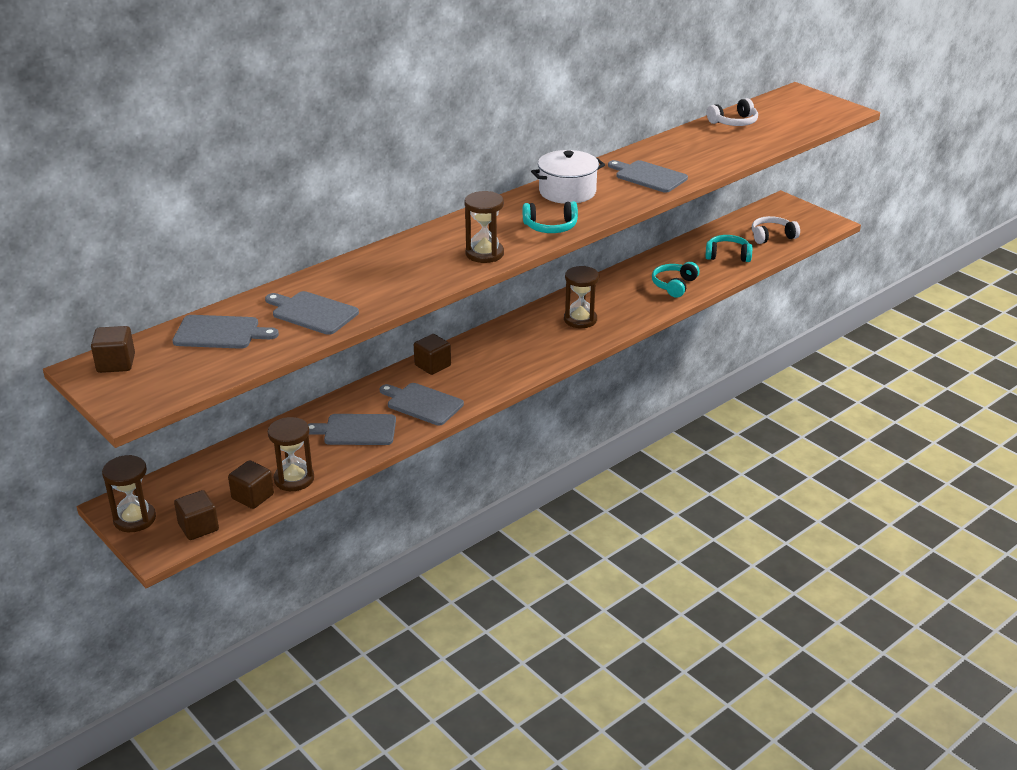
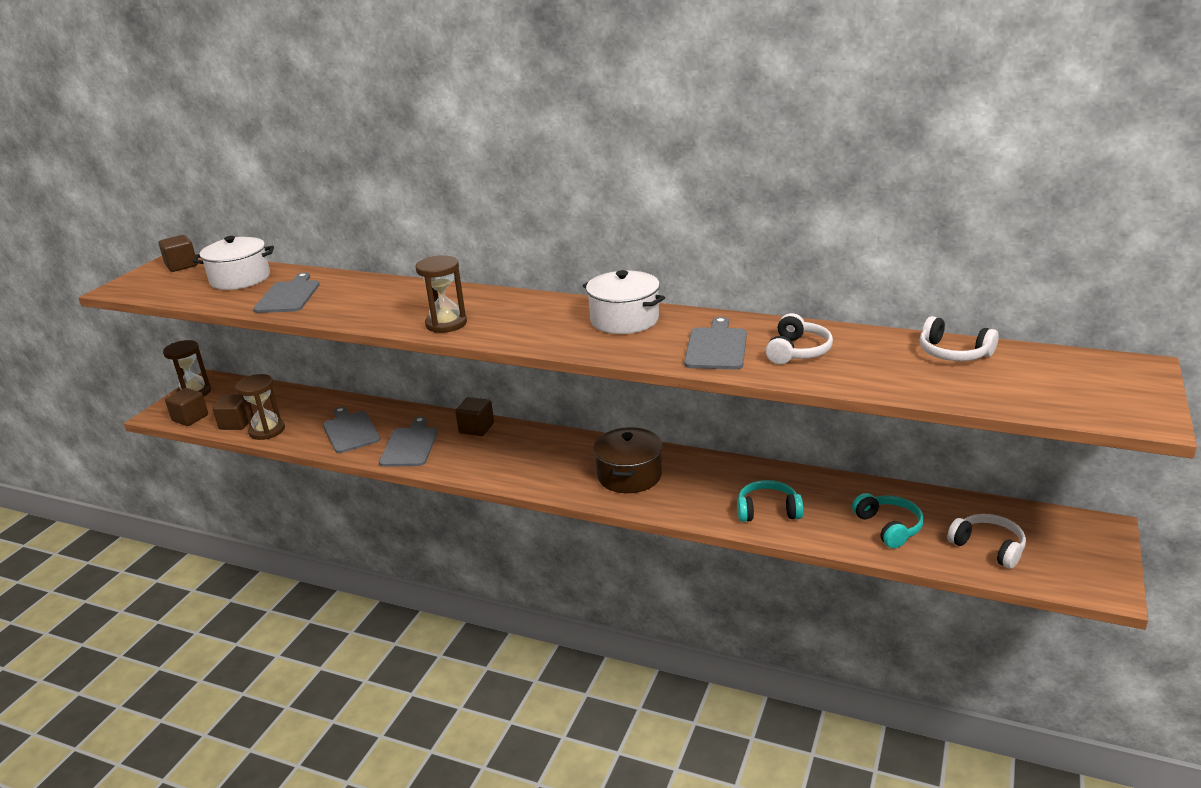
camera: 65 degrees right, 5 degrees down
grey cutting board [172,315,279,349] -> white pot [193,236,274,290]
turquoise headphones [523,201,578,233] -> none
brown hourglass [564,266,599,328] -> brown pot [593,427,663,493]
none -> white headphones [766,313,833,364]

